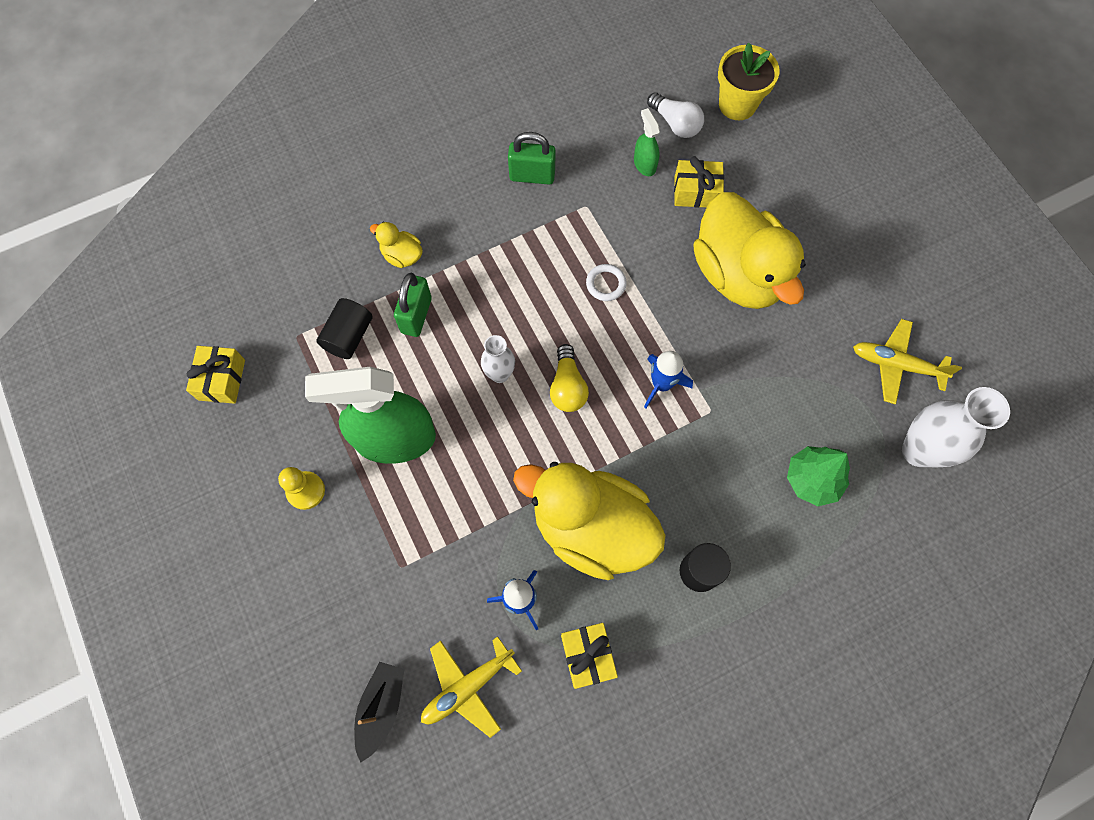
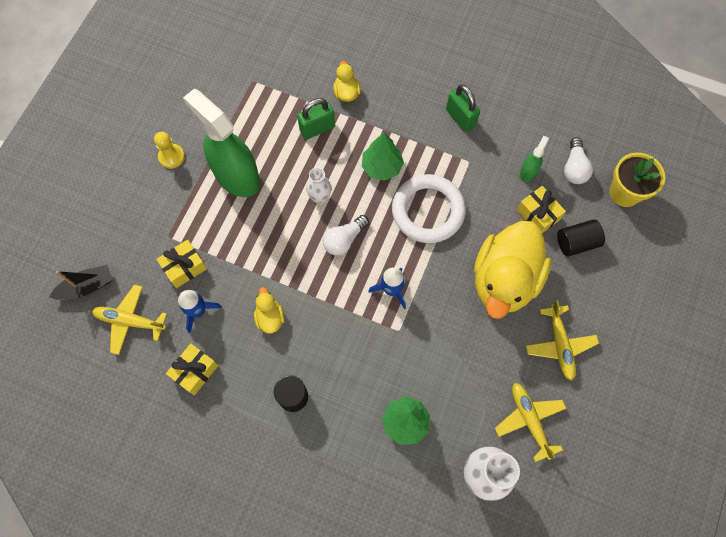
camera: 50 degrees right, 0 degrees up
yellow gift [186,346,245,404] -> yellow gift moved to [156,240,207,288]
black cylinder [316,298,373,359] -> black cylinder moved to [557,219,605,257]
yellow duck [513,462,666,580] -> yellow duck [254,287,285,333], size x0.42
yellow light bulb [550,344,589,412] -> white light bulb [323,215,369,255]
white ring [586,264,627,301] -> white ring [392,174,466,243], size x2.37
none -> green tree [362,133,404,181]
none -> yellow plane [526,300,599,381]

